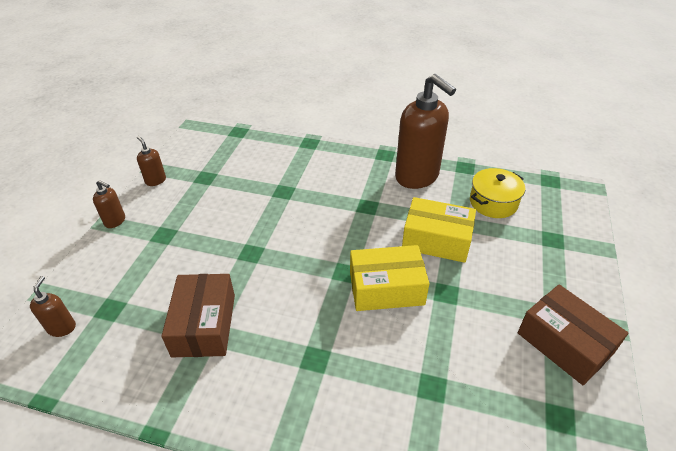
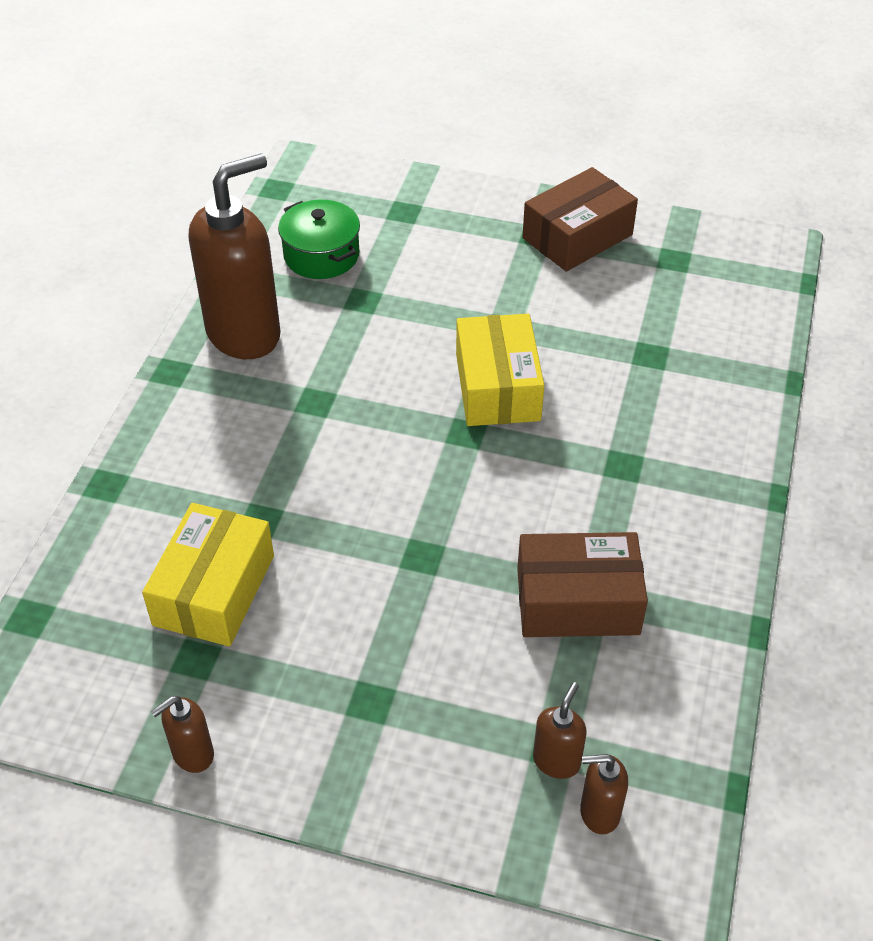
camera: 90 degrees left, 5 degrees up
brown soap dispenser [93,180,125,228] -> brown soap dispenser moved to [533,682,587,779]
yellow box [402,197,476,263] -> yellow box moved to [142,503,274,646]
yellow pot [470,168,525,218] -> green pot [278,199,360,279]

